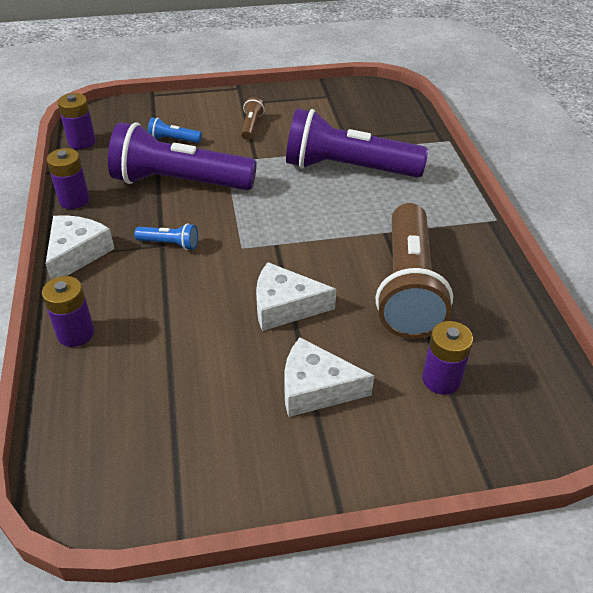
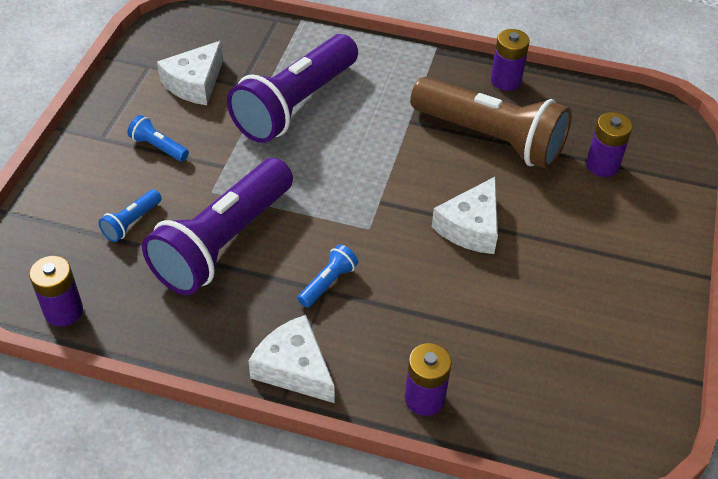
camera: 65 degrees left, 5 degrees up
purple battery [47,148,90,209] -> purple battery moved to [491,29,530,91]
brown flashlight [241,97,265,140] -> blue flashlight [127,115,189,162]
white cheese [284,337,374,417] -> white cheese moved to [157,41,223,105]

